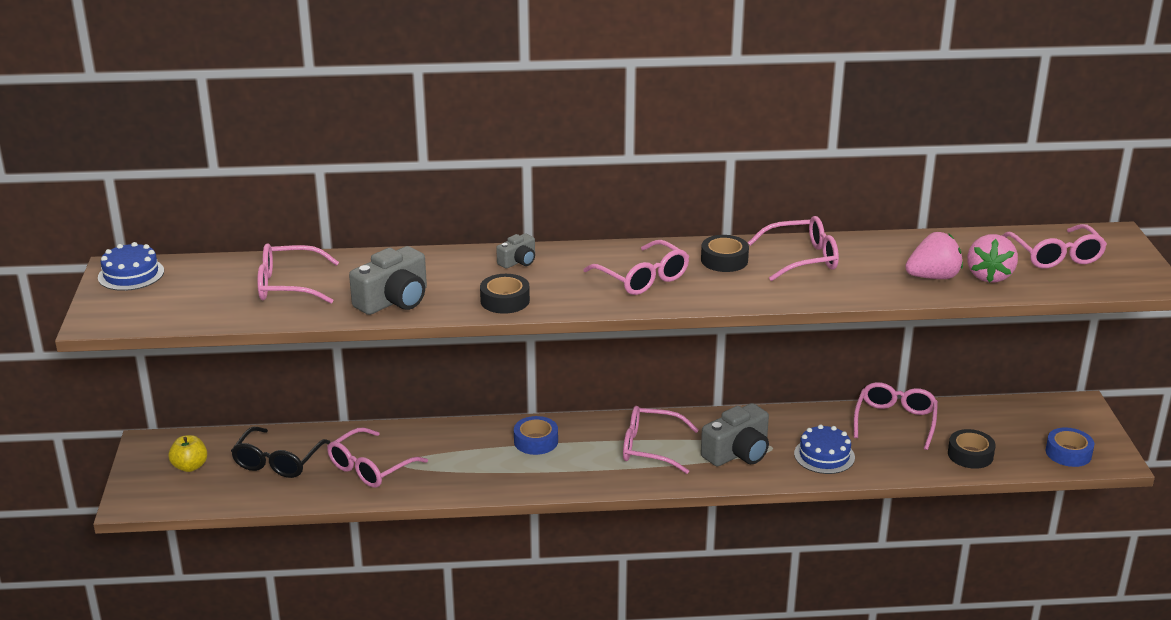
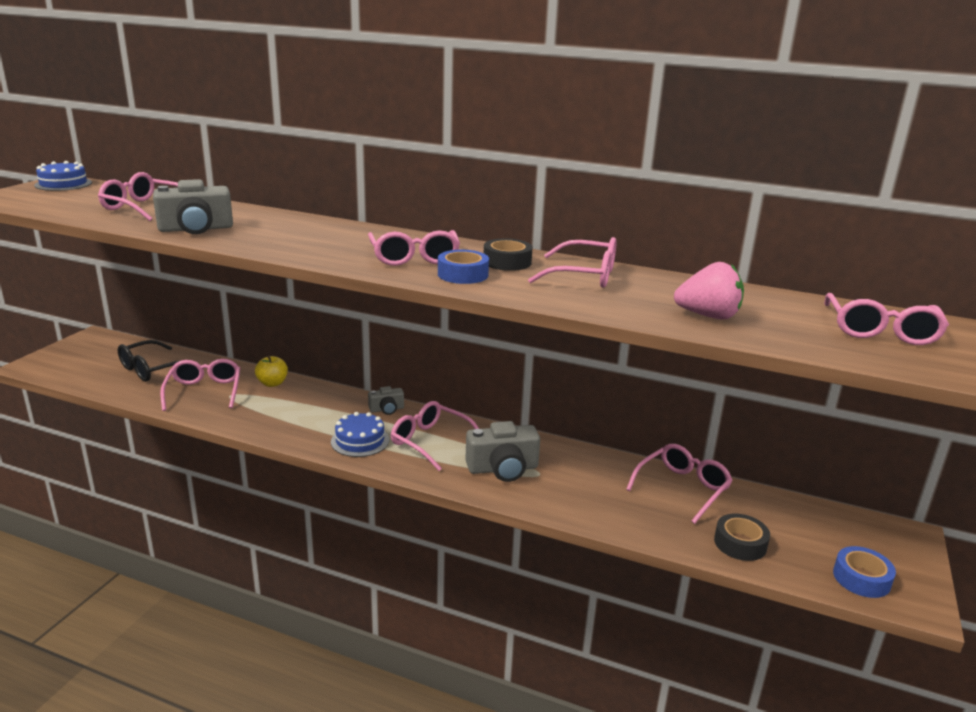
camera: 25 degrees right, 5 degrees down
yellow apple [168,435,207,472] -> yellow apple moved to [255,356,288,387]
pink glasses [327,427,428,488] -> pink glasses turned 105 degrees clockwise [160,359,240,411]
black tape [480,274,530,314] -> none
grey camera [496,233,535,269] -> grey camera moved to [368,386,404,415]
blue tape [514,416,558,455] -> blue tape moved to [438,250,489,284]
blue cake [794,424,855,474] -> blue cake moved to [331,412,389,457]
pink strawberry [967,234,1018,283] -> none

